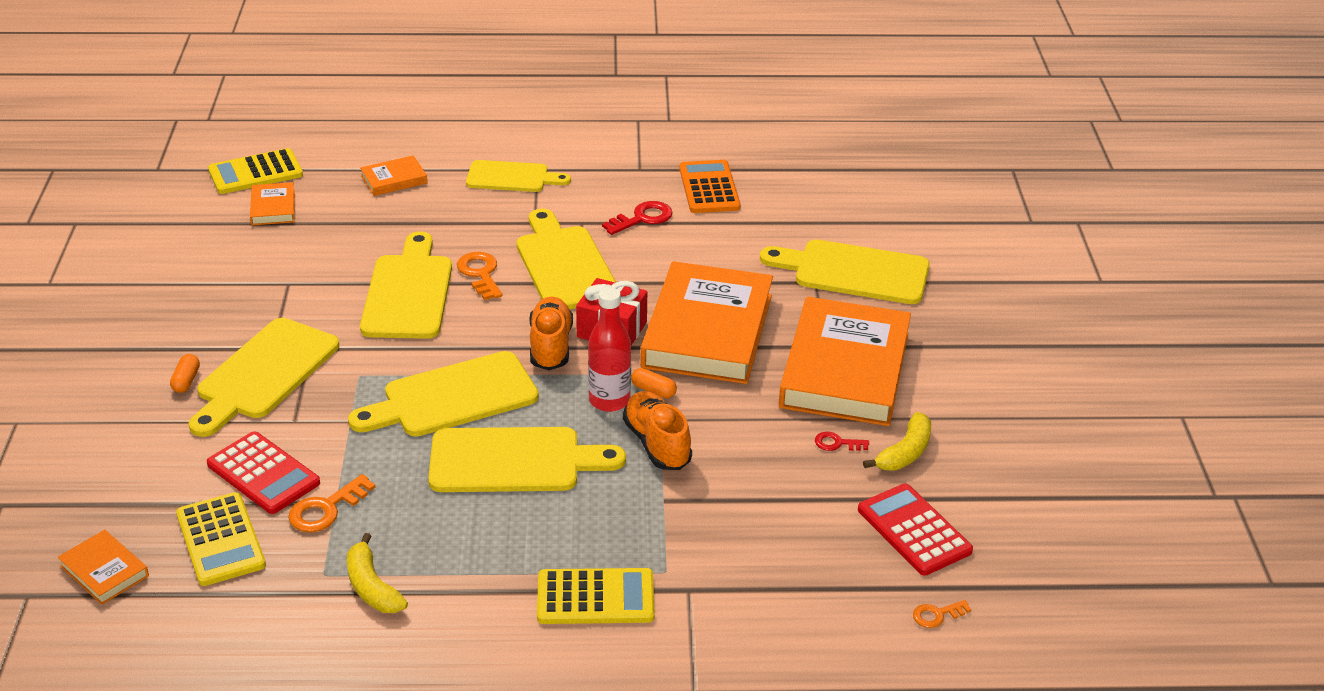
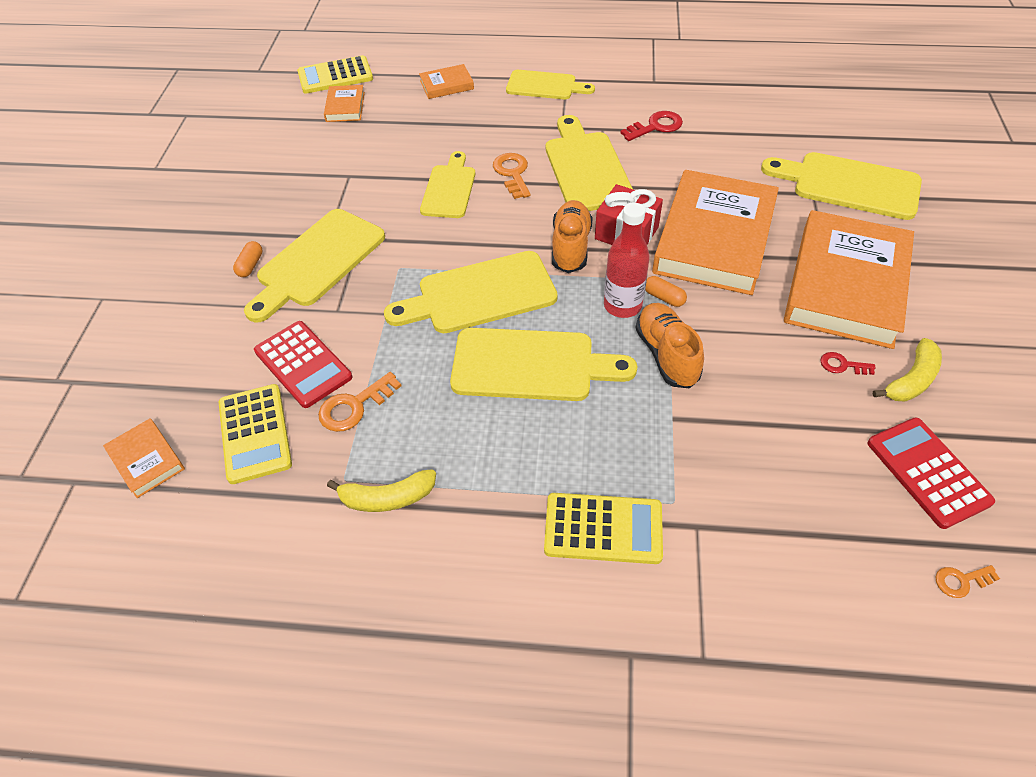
camera: 10 degrees right, 15 degrees up
yellow banana [347,533,408,613] -> yellow banana turned 75 degrees counterclockwise [327,469,436,512]
yellow cutting board [360,231,452,339] -> yellow cutting board [420,151,475,218], size x0.66
orange calculator [679,160,741,213] -> none

